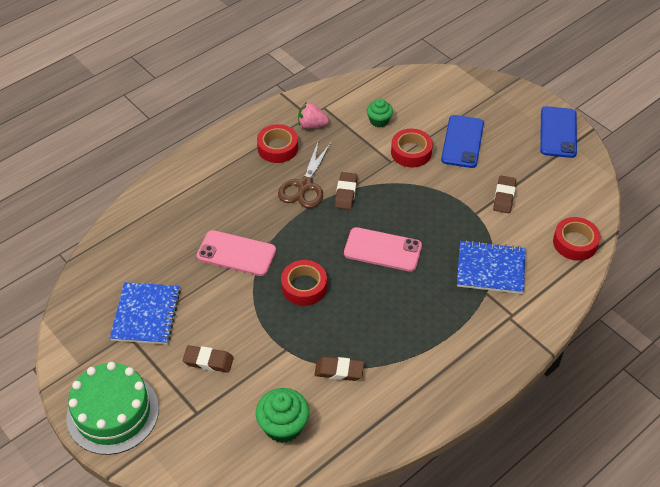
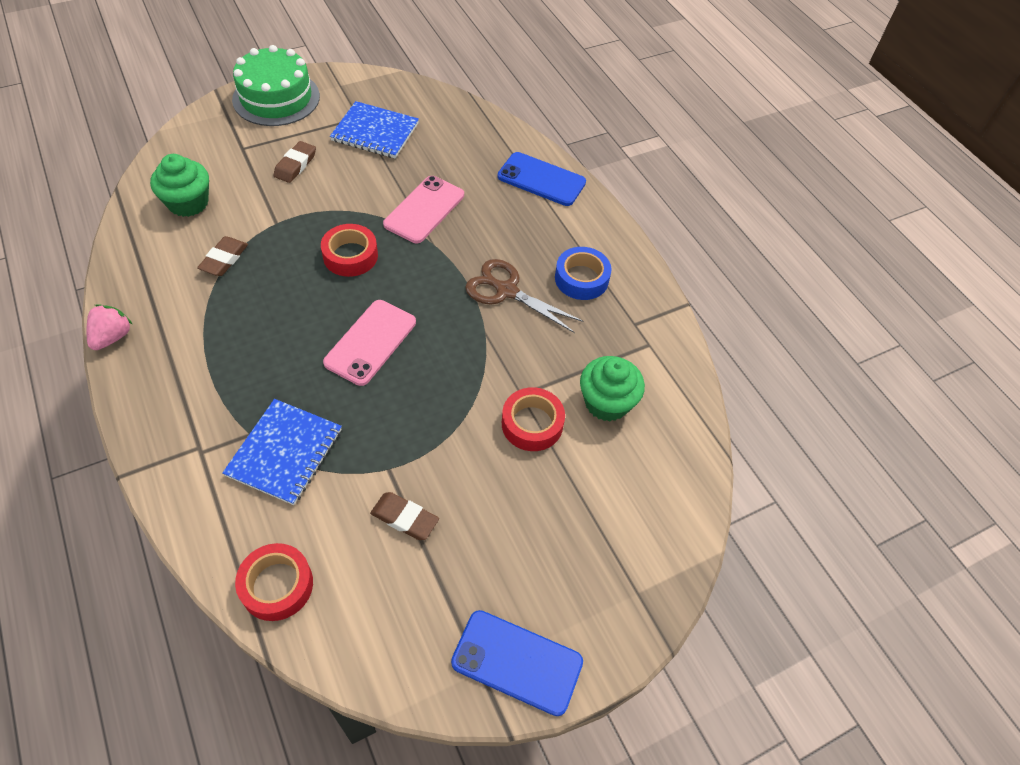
camera: 100 degrees right, 5 degrees up
red tape [257,124,298,163] -> blue tape [555,247,612,300]
pink strawberry [298,102,329,129] -> pink strawberry moved to [87,304,133,350]
brown eraser [335,172,358,209] -> none
green cupcake [367,99,393,127] -> green cupcake [580,356,645,421], size x1.57
blue phone [441,115,484,168] -> blue phone moved to [498,152,586,206]

